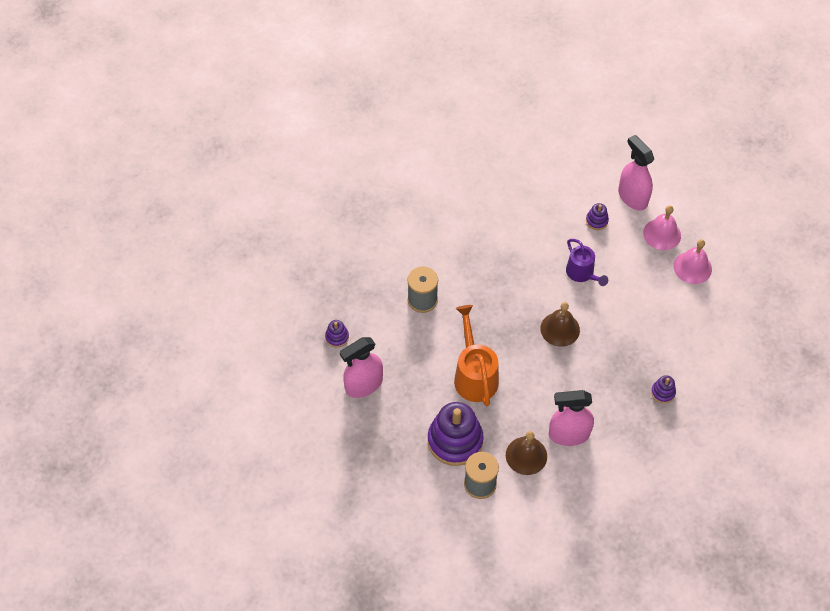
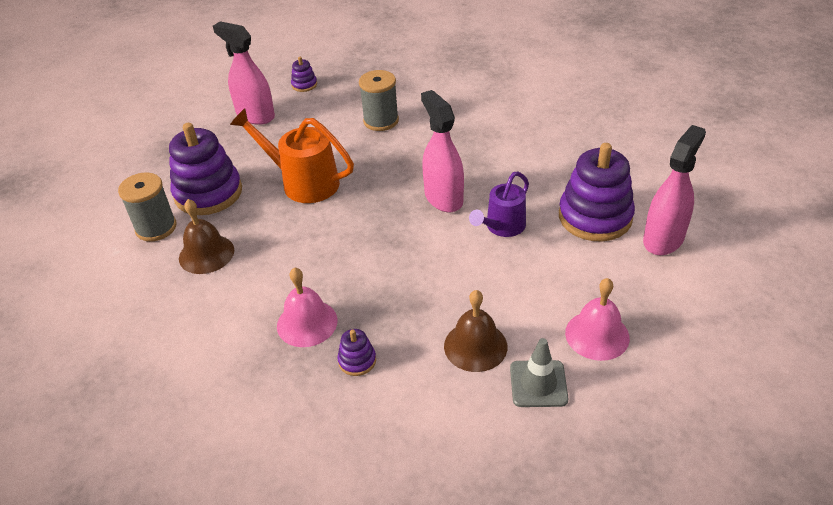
camera: 70 degrees right, 15 degrees down
orange watering can [454,305,499,406] -> orange watering can turned 120 degrees counterclockwise [230,108,354,203]
brown bell [540,302,580,347] -> brown bell moved to [444,290,507,372]
pink spray bottle [549,390,594,446] -> pink spray bottle moved to [421,90,464,212]
purple stacking toy [586,203,609,230] -> purple stacking toy [559,143,635,242], size x2.25
pink bell [643,205,681,250] -> pink bell moved to [277,267,337,347]
none -> grey traffic cone [510,338,569,407]

